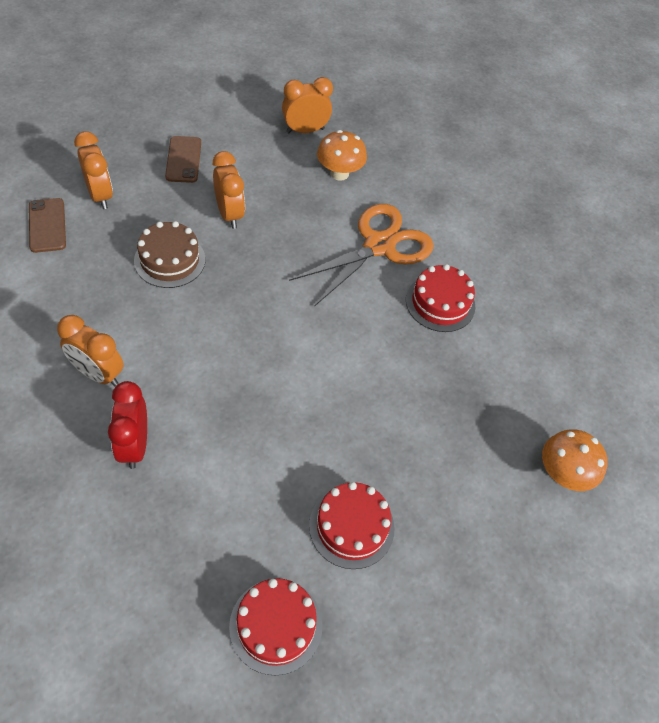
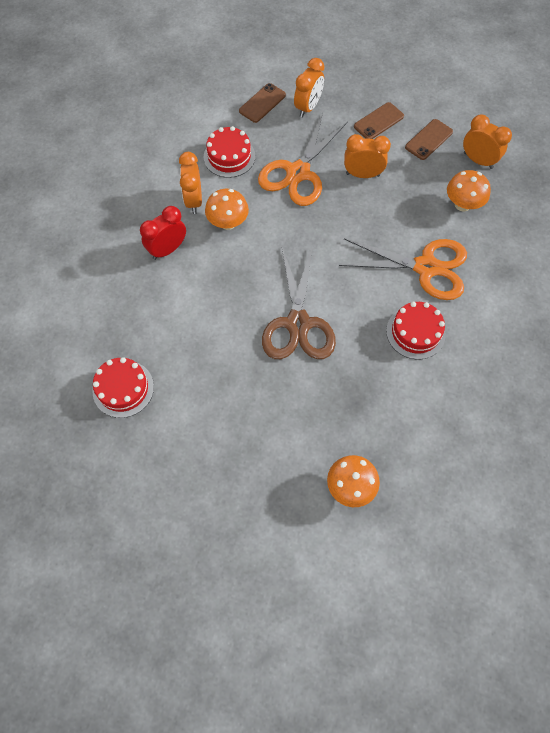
camera: 60 degrees right, 10 degrees up
brown cake [134,221,205,288] -> orange scissors [258,113,348,206]
orange clock [213,151,245,229] -> orange clock turned 120 degrees counterclockwise [344,134,391,178]
red cake [309,482,395,569] -> red cake moved to [203,126,255,178]
none -> orange mushroom [205,189,249,230]
none -> brown scissors [262,248,336,359]
none -> brown phone [405,119,453,160]

